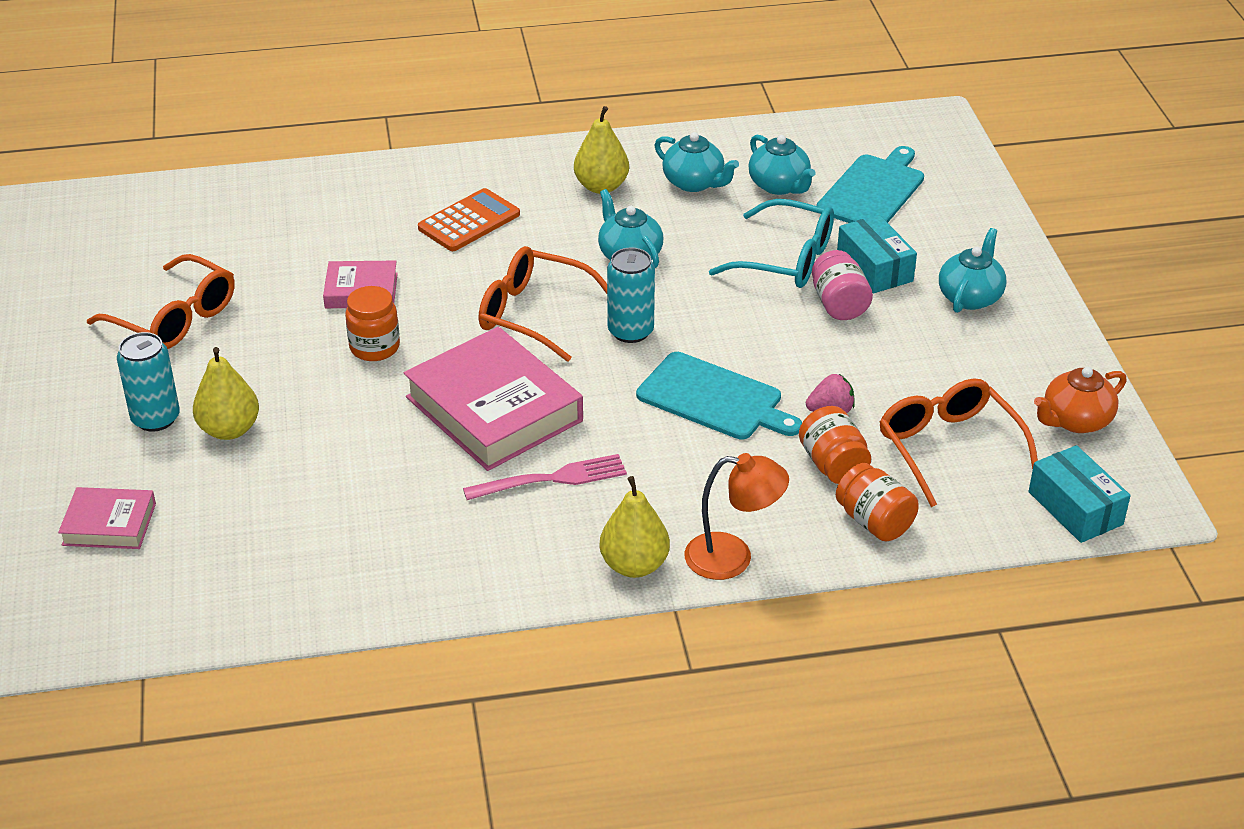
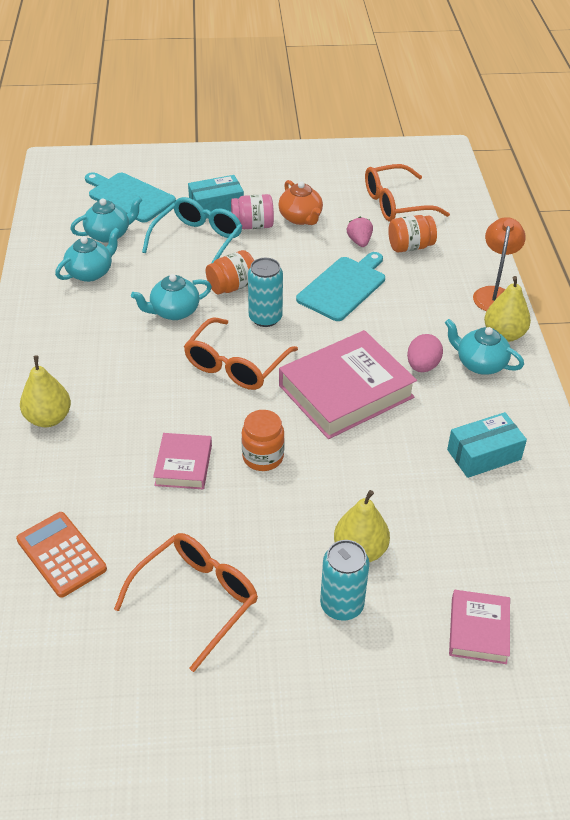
camera: 85 degrees left, 5 degrees up
orange calculator [418,188,520,251] -> orange calculator moved to [16,512,107,598]
pink fork [463,454,627,500] -> pink egg [407,334,443,372]
yellow pear [574,106,629,194] -> yellow pear moved to [20,355,71,427]
orange jar [836,463,919,541] -> orange jar moved to [206,250,254,294]
turquoise teapot [939,228,1006,313] -> turquoise teapot moved to [445,319,524,375]
turquoise box [1029,445,1131,543] -> turquoise box moved to [447,412,527,478]
orange teapot [1034,367,1127,433] -> orange teapot moved to [278,180,323,225]

